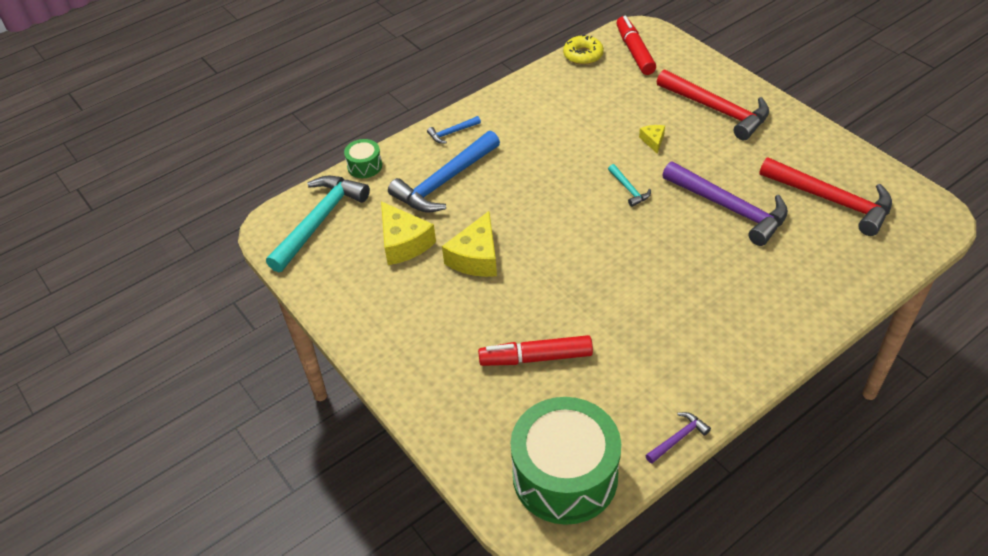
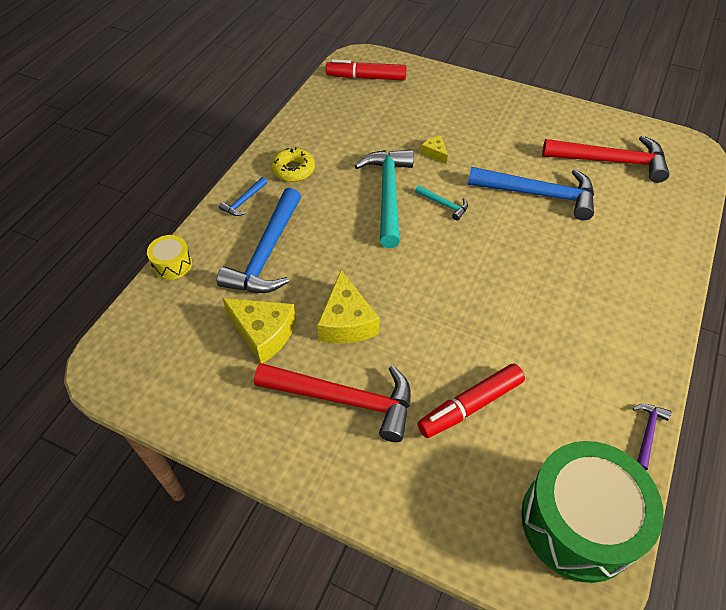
camera: 30 degrees left, 5 degrees up
turquoise hammer [266,176,370,272] -> turquoise hammer moved to [355,150,414,248]
green drum [344,139,382,178] -> yellow drum [147,235,192,280]
yellow donut [563,35,604,65] -> yellow donut moved to [271,147,315,182]
red marker [617,16,656,75] -> red marker turned 45 degrees counterclockwise [326,59,407,80]
red hammer [657,70,769,140] -> red hammer moved to [254,363,411,442]
purple hammer [662,161,788,246] -> blue hammer [468,167,594,220]

